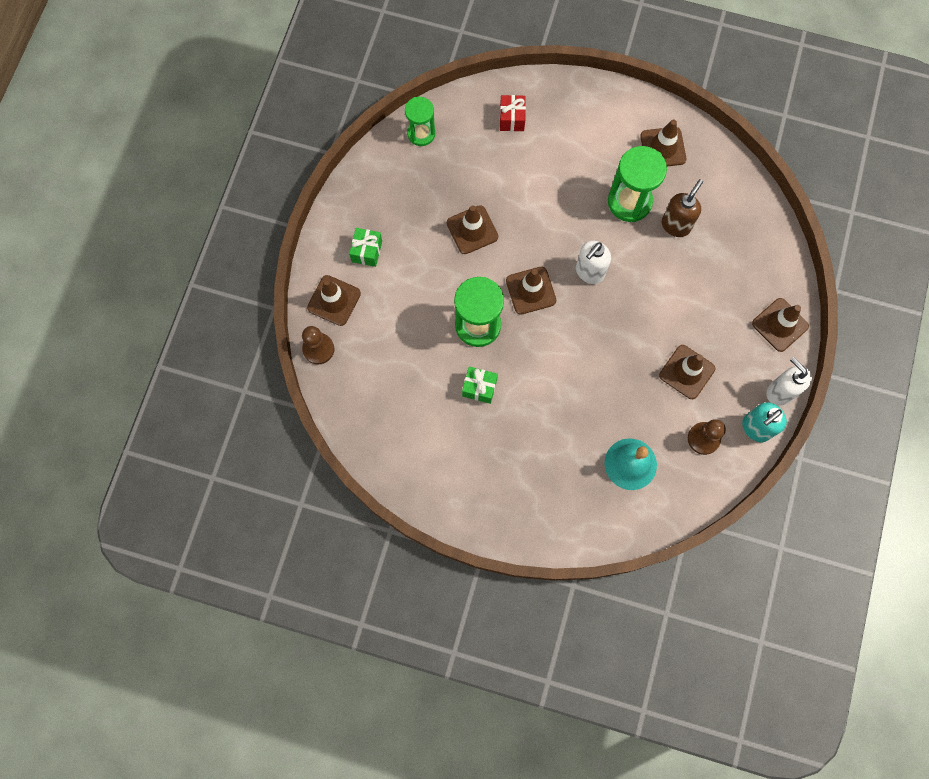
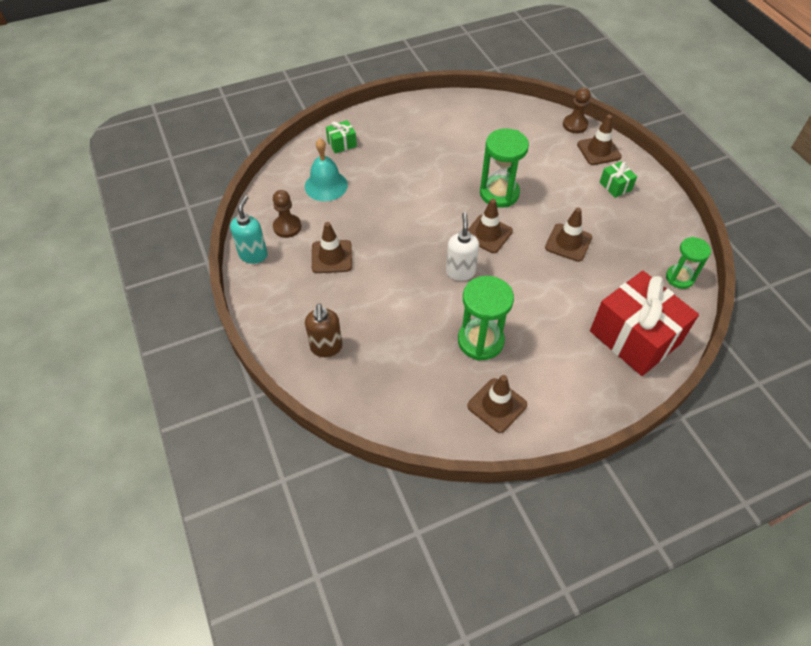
camera: 140 degrees right, 20 degrees down
green gift [462,367,498,404] -> green gift moved to [326,120,357,153]
red gift [500,95,526,131] -> red gift [590,271,699,376], size x2.34
brown soap dispenser [662,179,703,237] -> brown soap dispenser moved to [305,304,342,357]
brown traffic cone [752,298,809,352] -> none
white soap dispenser [766,357,812,406] -> none

